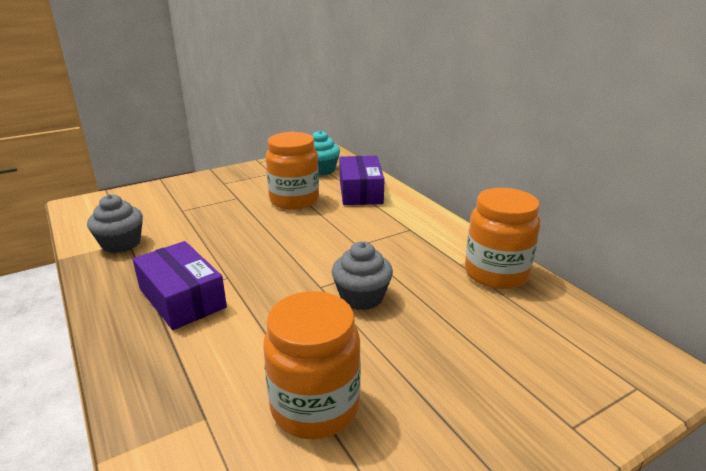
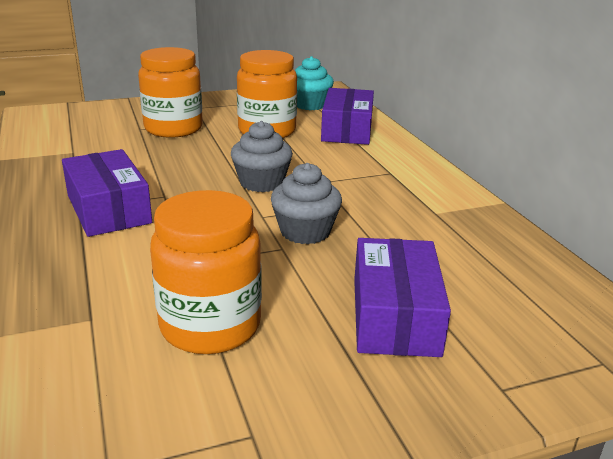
camera: 10 degrees right, 0 degrees up
grey cupcake [87,194,143,253] -> grey cupcake moved to [231,121,293,192]
orange jar [465,188,540,289] -> orange jar moved to [138,47,203,138]
none -> purple box [354,238,451,357]

